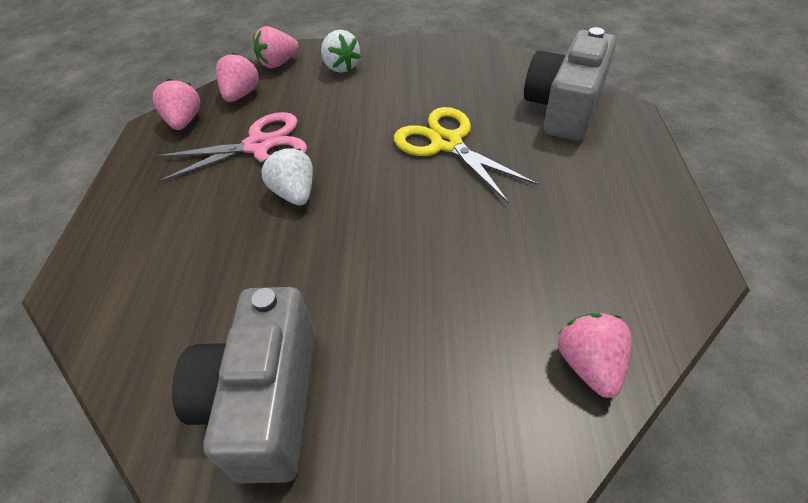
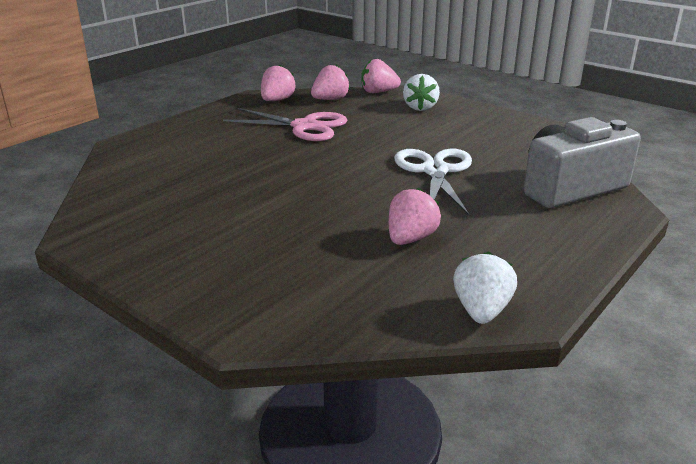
camera: 35 degrees right, 20 degrees down
grey camera [172,287,315,483] -> none
white strawberry [262,148,313,206] -> white strawberry moved to [453,251,517,324]
yellow scissors [394,107,538,204] -> white scissors [394,149,472,215]
pink strawberry [558,313,632,398] -> pink strawberry moved to [389,188,441,245]

